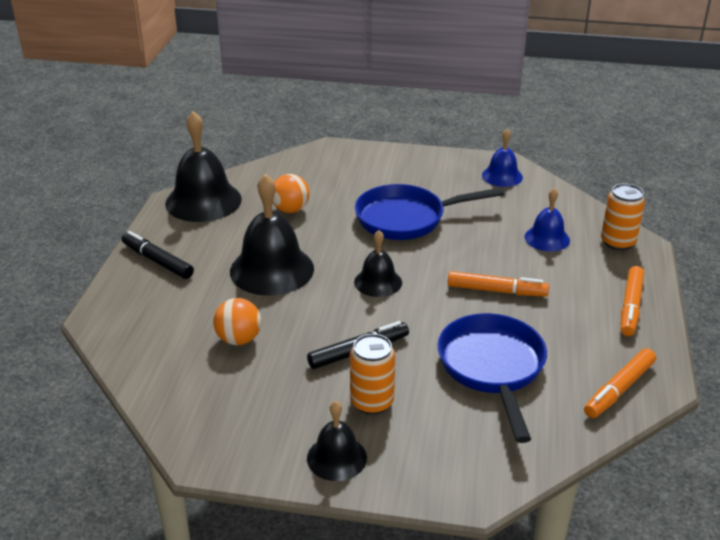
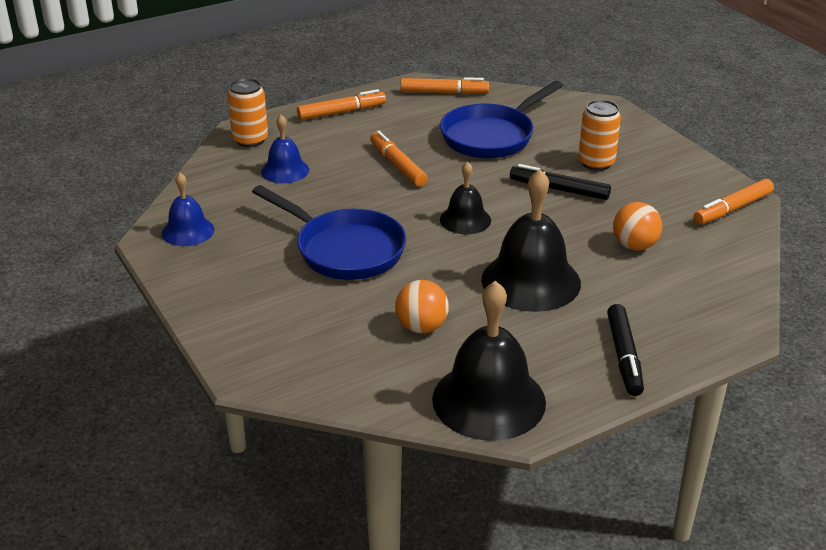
camera: 130 degrees left, 0 degrees up
black bell [307,401,367,481] -> none
none -> orange marker [693,179,774,225]

